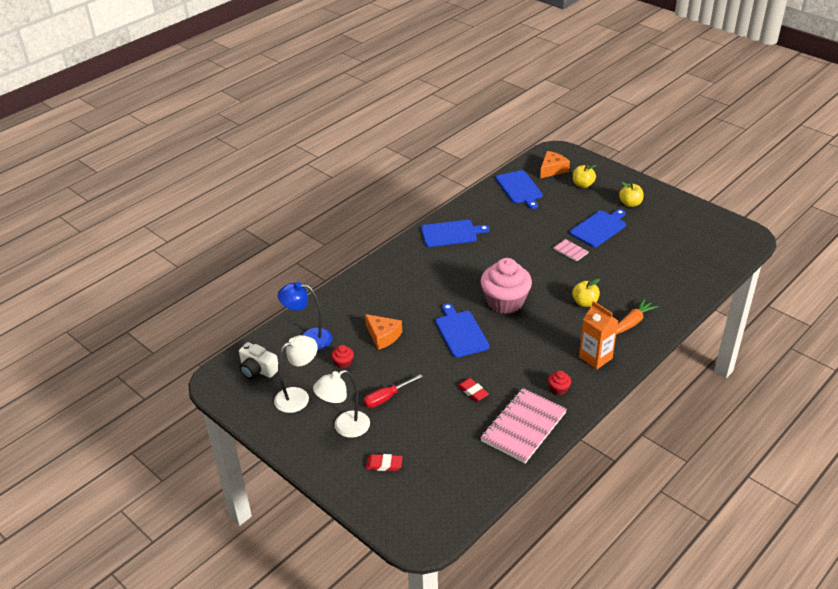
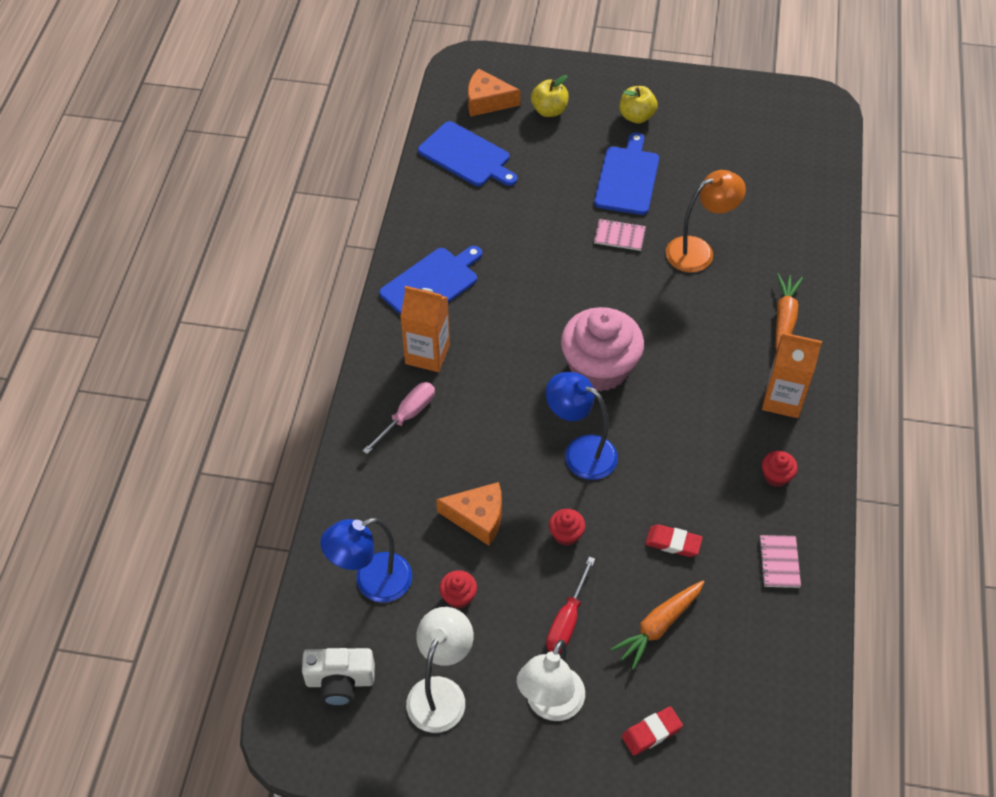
camera: 35 degrees left, 15 degrees up
blue cutting board [435,303,490,358] -> blue lamp [546,372,618,480]
pink notebook [480,388,567,463] -> pink notebook [759,535,801,588], size x0.45
orange cheese [540,151,570,178] -> orange cheese turned 90 degrees counterclockwise [468,68,521,117]
yellow apple [572,278,600,307] -> none
none -> pink screwdriver [362,382,435,454]
none -> orange carton [400,286,450,372]
none -> red cupcake [549,509,585,546]
none -> orange carrot [611,581,704,670]
none -> orange lamp [665,170,746,273]

